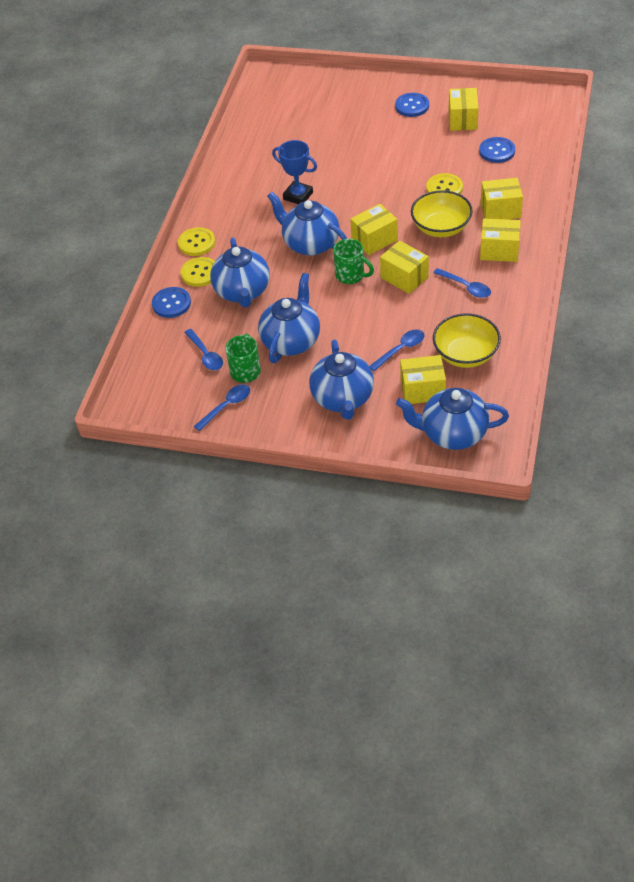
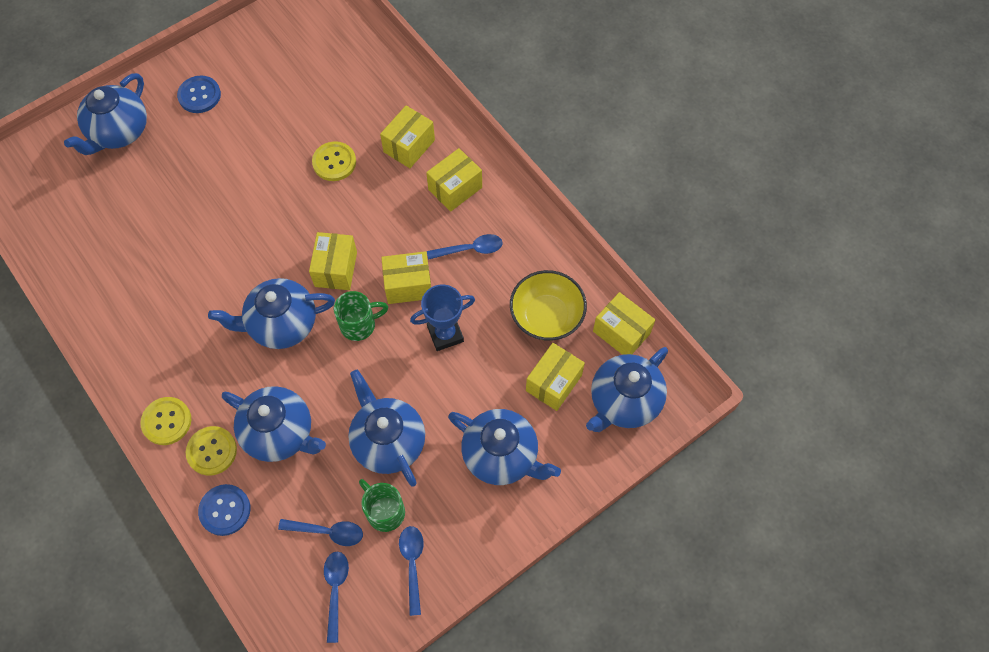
camera: 55 degrees left, 15 degrees up
blue trophy [272,140,317,204] -> blue trophy moved to [410,284,475,351]
blue spoon [369,329,425,371] -> blue spoon moved to [324,551,349,643]
yellow bowl [411,190,473,237] -> none
yellow box [449,88,478,131] -> yellow box moved to [593,292,655,355]
blue button [479,137,515,163] -> none
none -> blue teapot [64,73,147,155]

